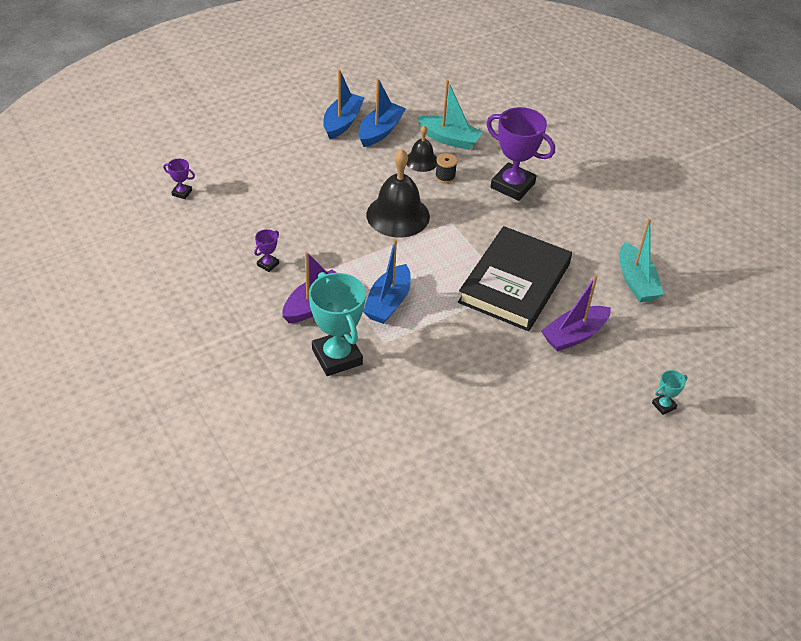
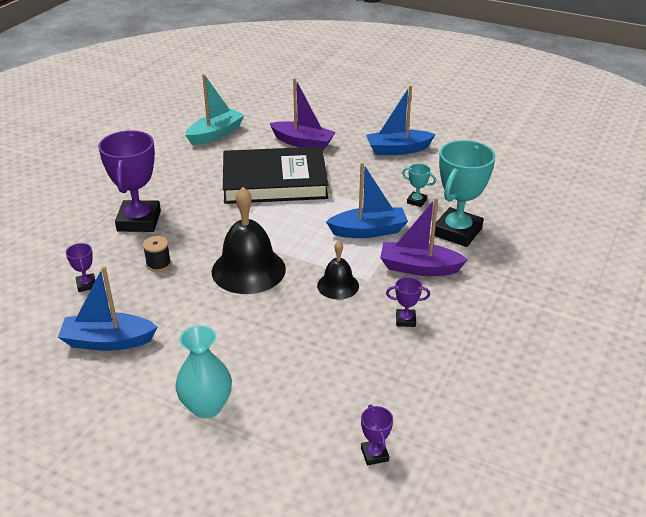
camera: 120 degrees left, 10 degrees down
blue boat [323,70,365,139] -> blue boat moved to [366,85,436,155]
black bell [406,125,437,172] -> black bell moved to [317,241,359,300]
turquoise boat [417,80,483,150] -> purple trophy [66,243,95,292]
turquoise trophy [652,370,688,415] -> turquoise trophy moved to [402,164,436,207]
none -> turquoise vase [175,326,232,418]

